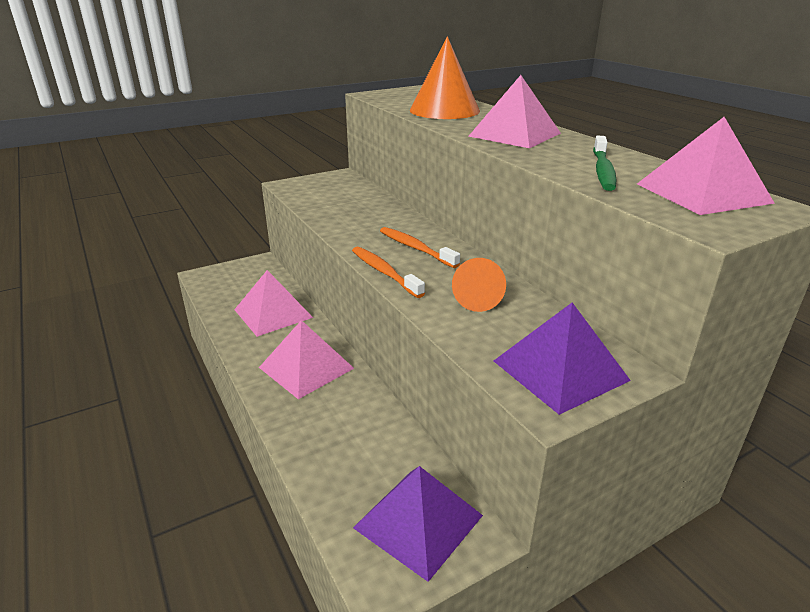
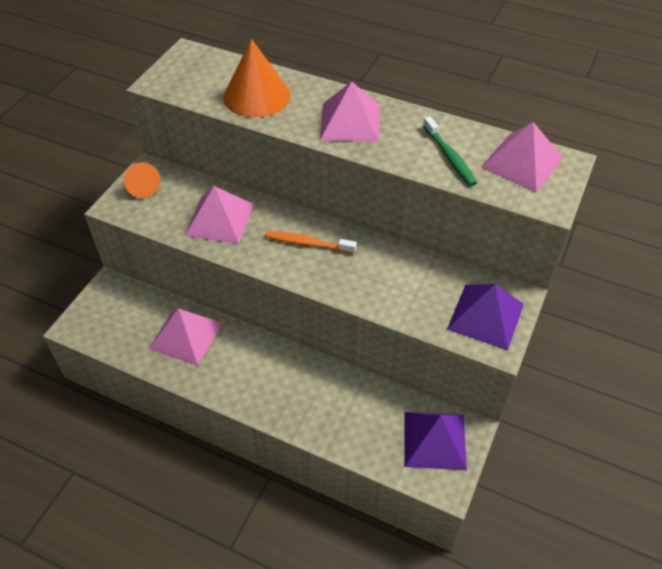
camera: 35 degrees left, 20 degrees up
pink pyramid [259,320,354,399] -> pink pyramid moved to [185,186,254,244]
orange toothbrush [352,247,425,298] -> none
orange cone [452,258,506,312] -> orange cone moved to [124,162,160,198]

